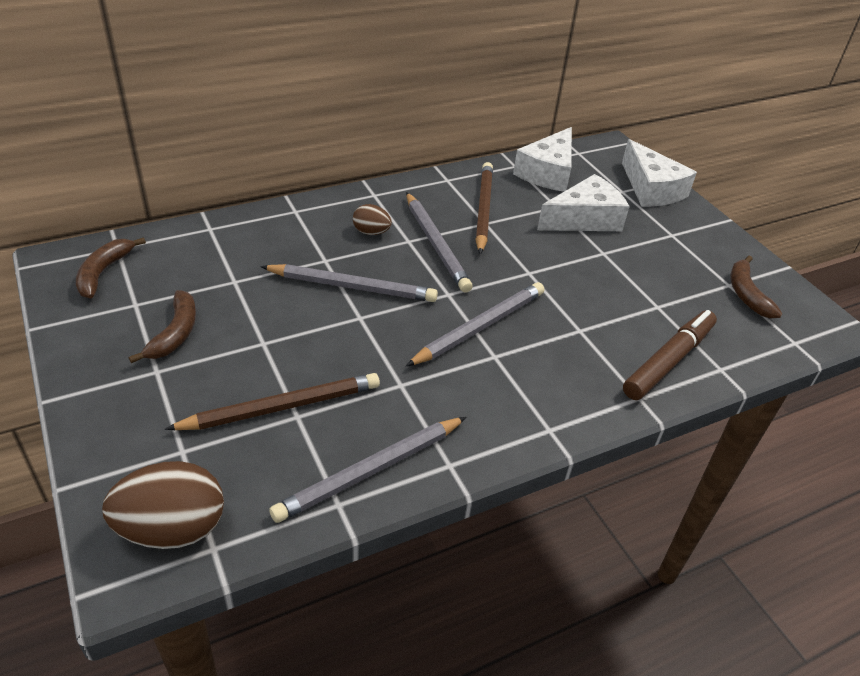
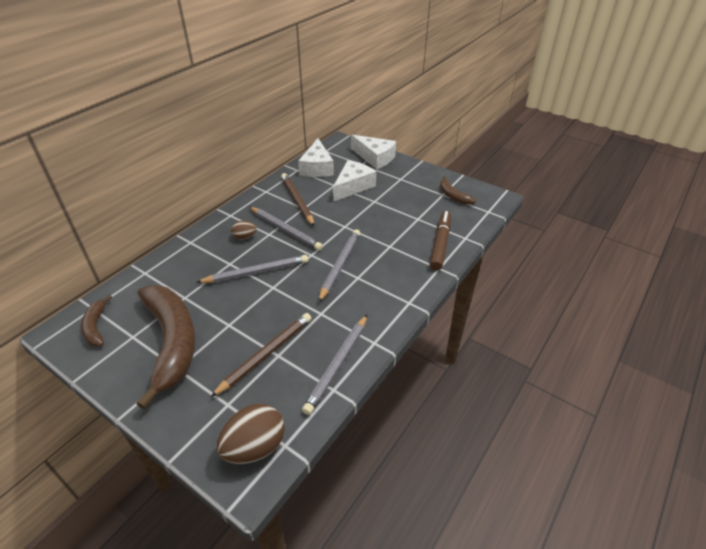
camera: 25 degrees left, 0 degrees up
brown banana [129,290,196,363] -> brown banana [136,285,196,409], size x2.17

